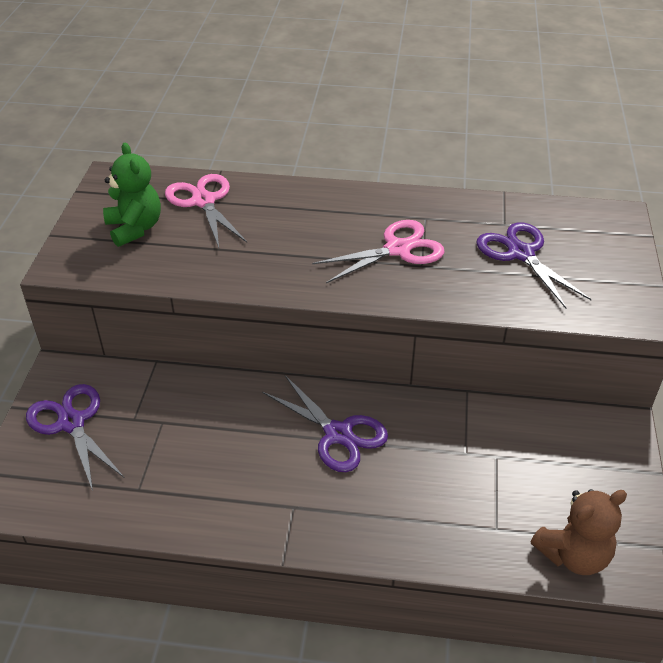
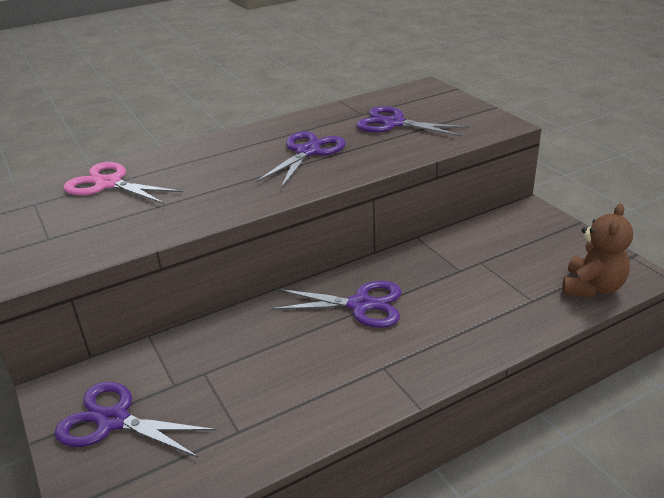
camera: 35 degrees left, 10 degrees down
green teddy bear [103,143,161,247] -> none
pink scissors [312,220,445,283] -> purple scissors [256,131,346,188]

